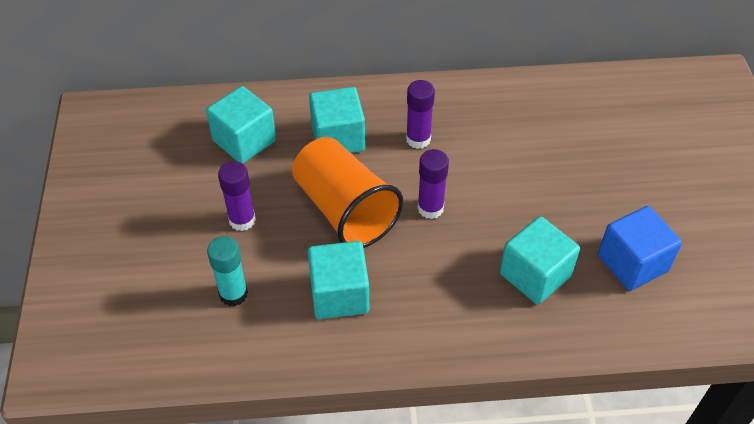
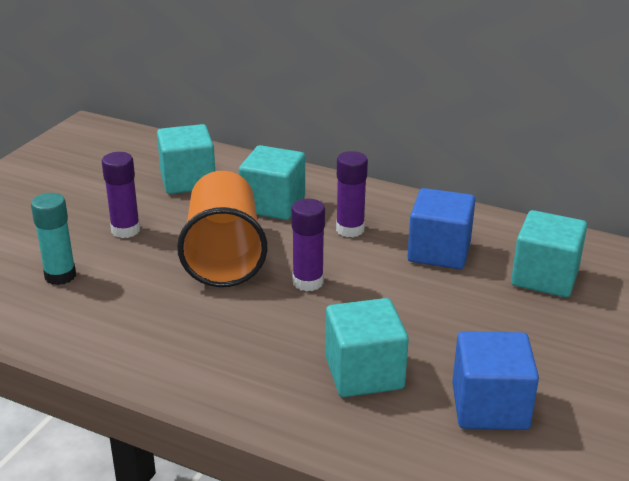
camera: 30 degrees right, 20 degrees down
turquoise cube [308,241,369,319] -> turquoise cube moved to [511,210,587,297]
none -> blue cube [407,188,475,269]

